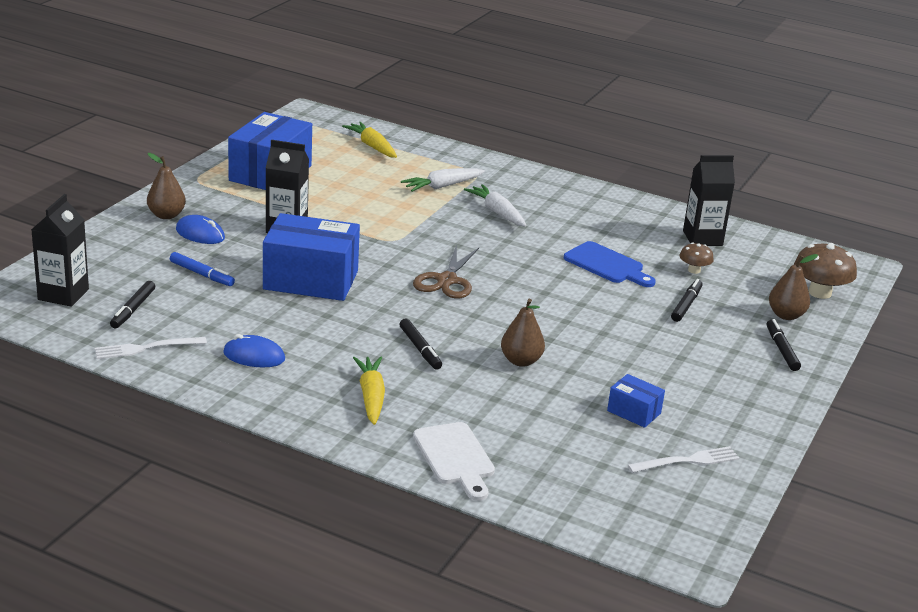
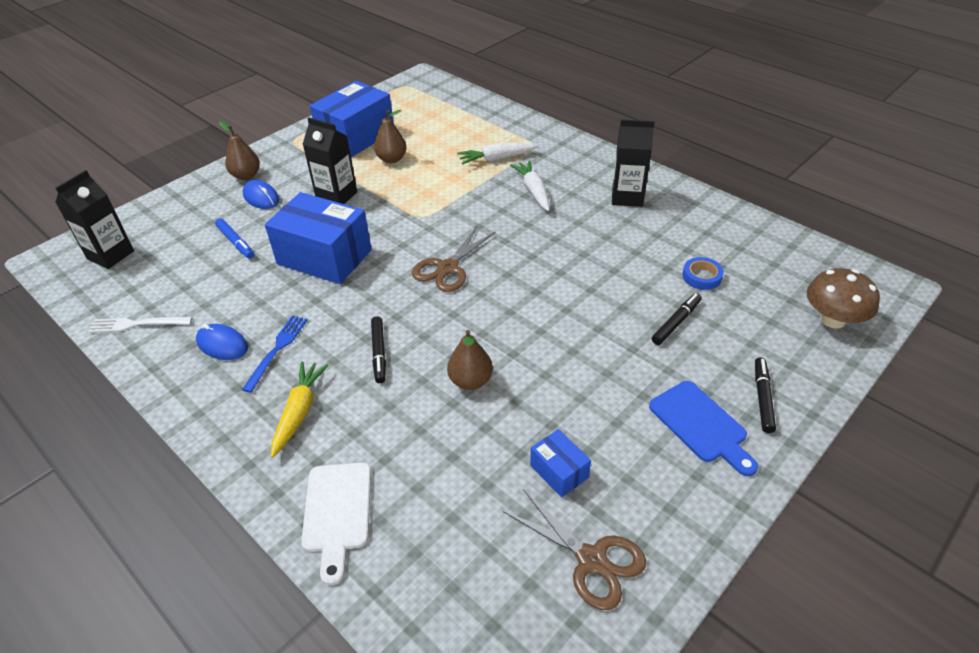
camera: 20 degrees right, 15 degrees up
black marker [110,281,155,328] -> none
yellow carrot [342,122,397,158] -> none
blue cutting board [564,241,655,287] -> blue cutting board moved to [649,381,758,476]
white fork [628,446,739,473] -> brown scissors [503,489,646,610]
brown mushroom [680,243,714,274] -> blue tape [682,257,724,290]
black carton [683,155,735,246] -> black carton moved to [612,119,655,207]
brown pear [769,254,818,320] -> brown pear moved to [374,110,407,163]
none -> blue fork [242,315,308,393]

